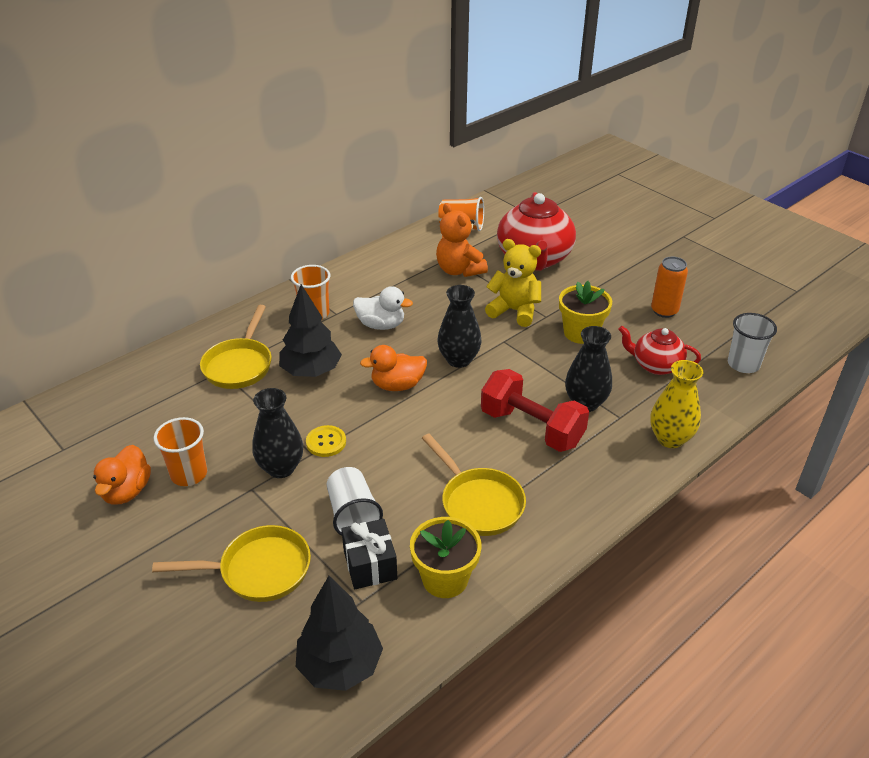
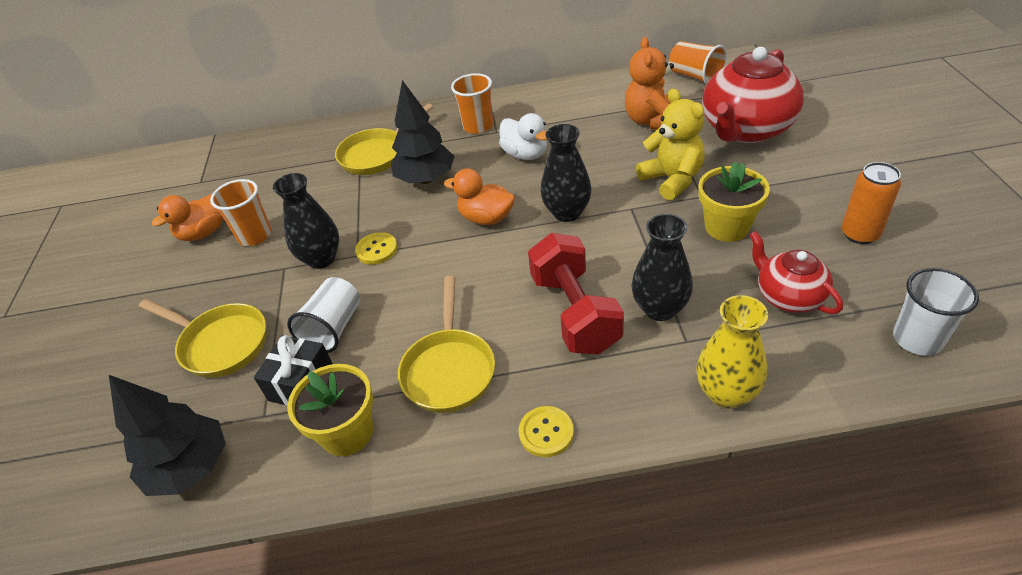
camera: 40 degrees right, 5 degrees up
none -> yellow button [519,406,574,457]

